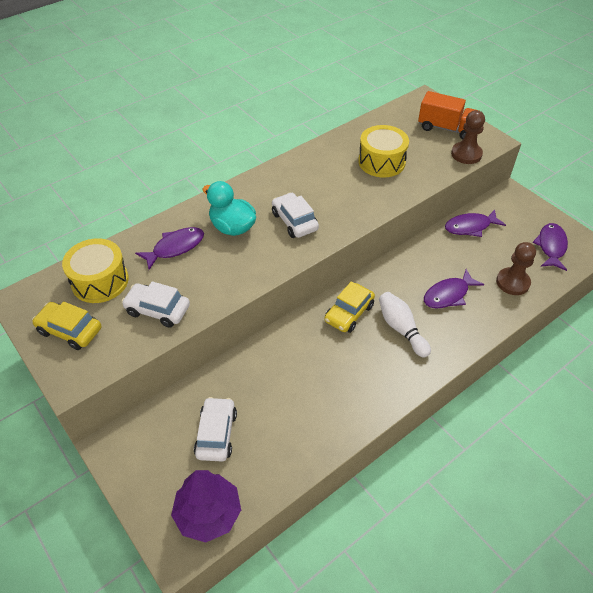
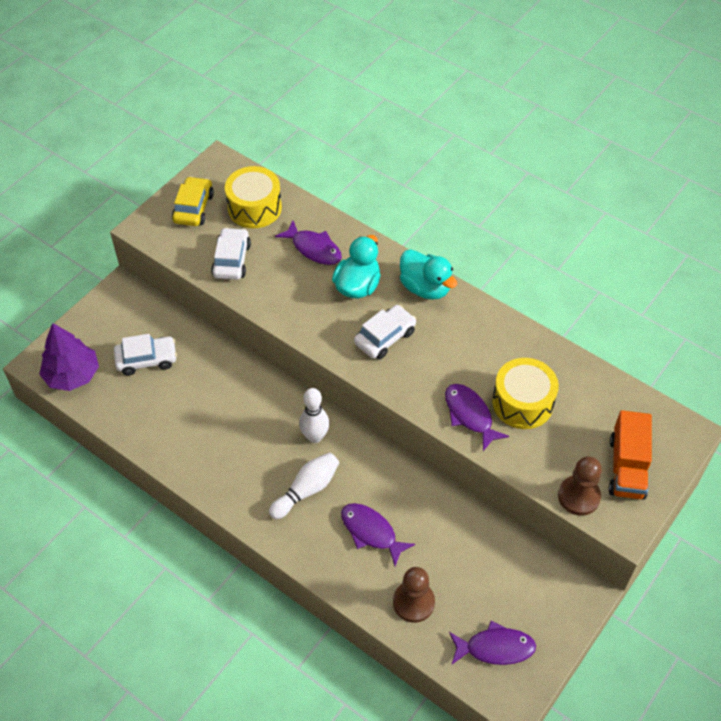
camera: 75 degrees right, 5 degrees up
yellow car [324,281,375,333] -> white bowling pin [299,388,329,443]
purple fish [445,210,506,237] -> purple fish moved to [445,384,509,451]
none -> turquoise duck [400,249,457,300]

